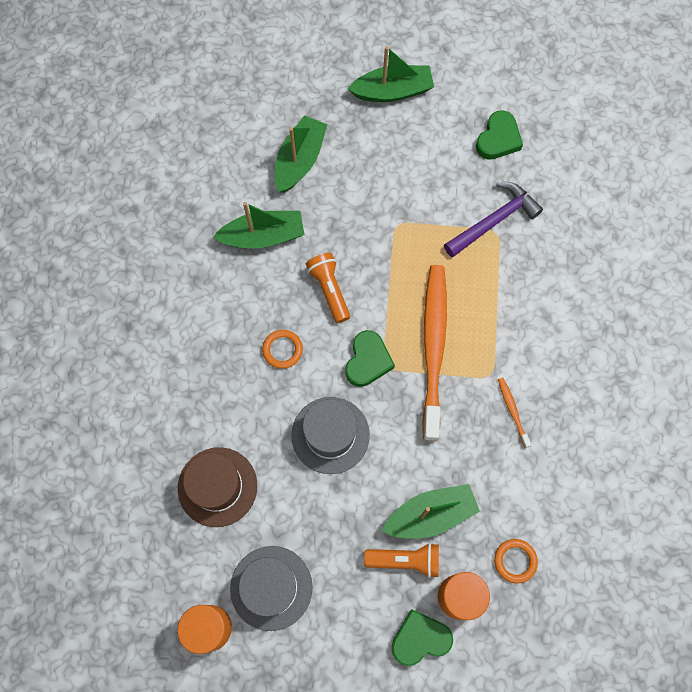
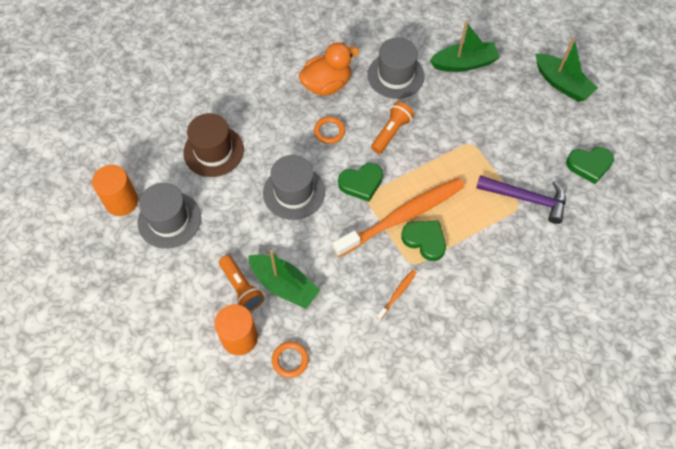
camera: 55 degrees right, 10 degrees down
green boat [213,202,304,249] -> grey hat [367,37,425,99]
green heart [392,609,453,666] -> green heart moved to [401,221,446,261]
none -> orange duck [298,42,360,96]

